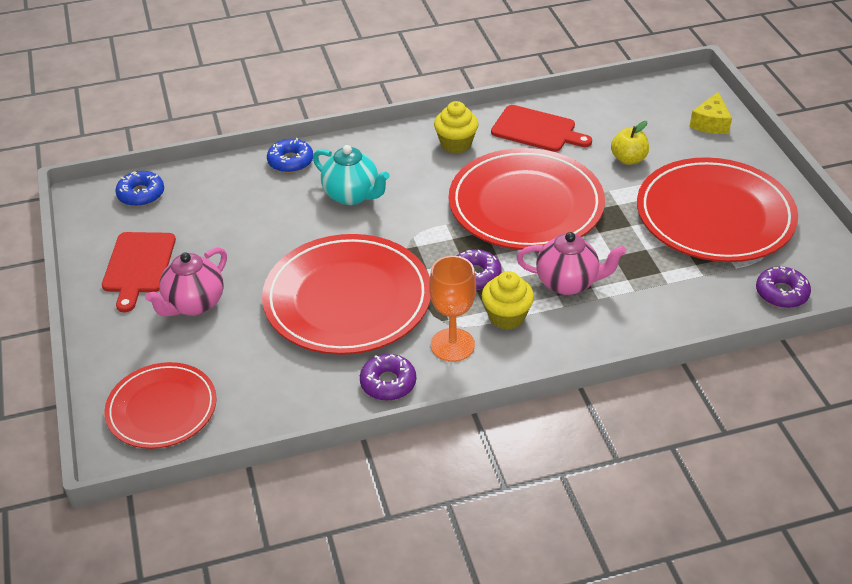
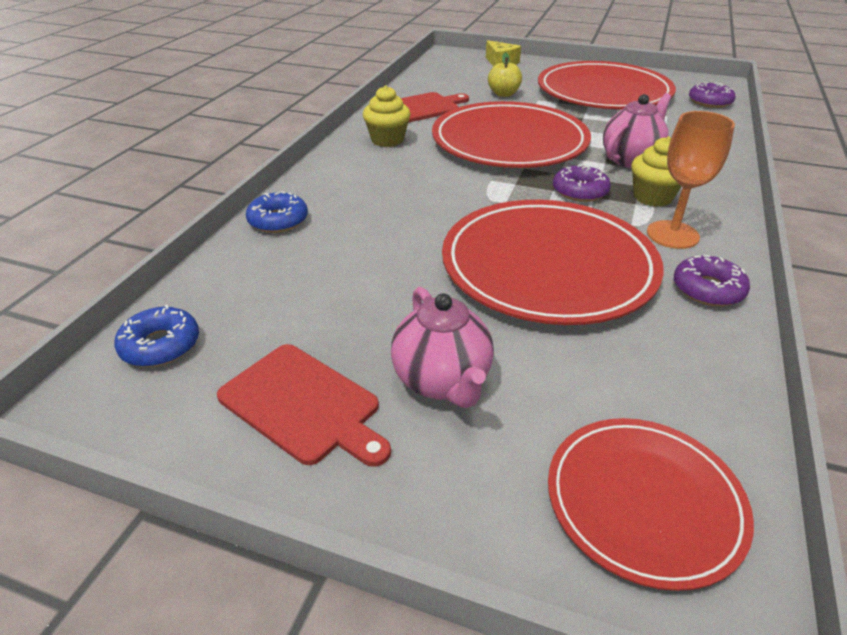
camera: 55 degrees left, 5 degrees down
turquoise teapot [313,145,390,205] -> none

